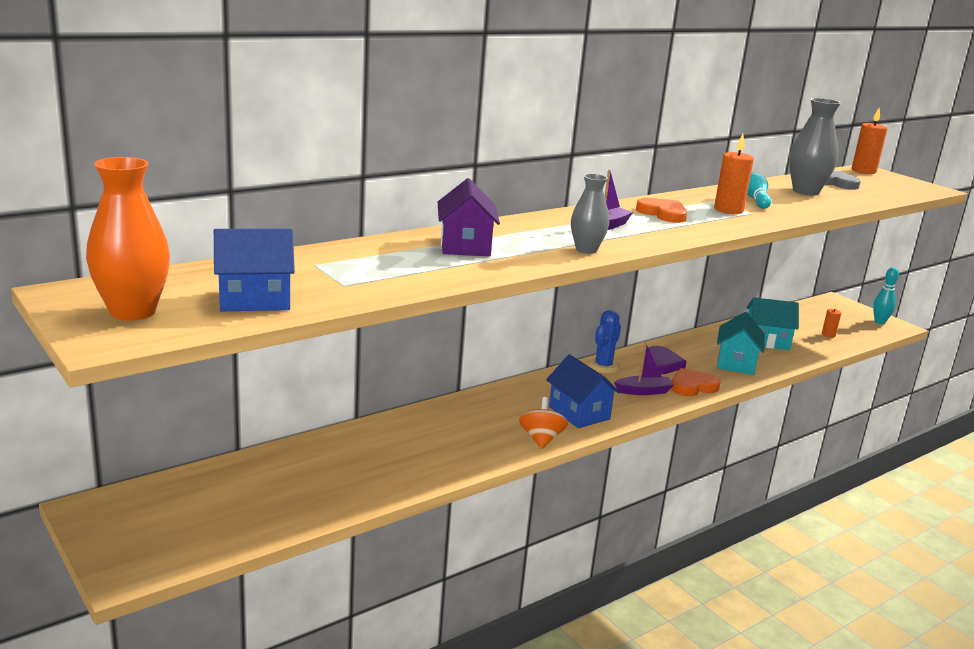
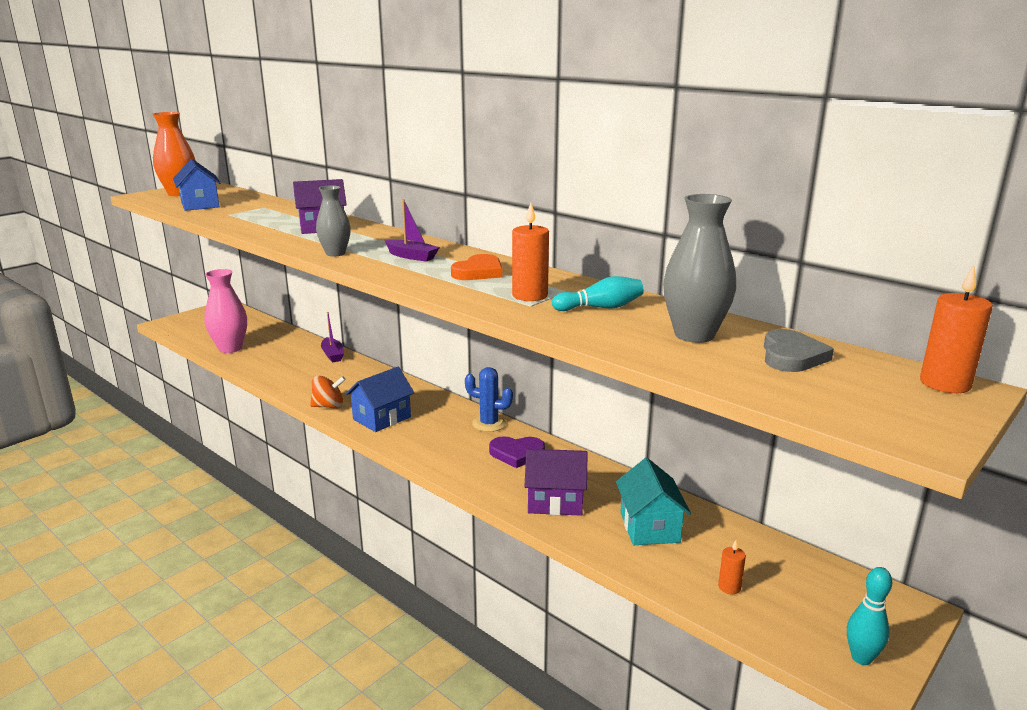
camera: 80 degrees right, 0 degrees up
purple boat [614,343,675,395] -> purple boat moved to [321,312,344,362]
orange heart [671,368,720,396] -> none
turquoise house [717,312,765,375] -> purple house [524,449,587,516]
none -> pink vase [204,269,247,353]

